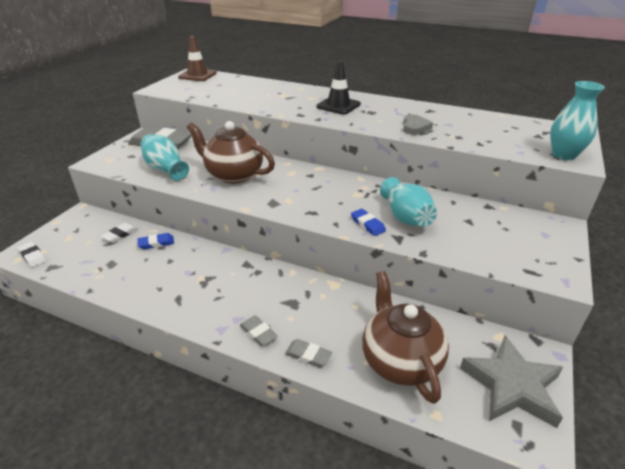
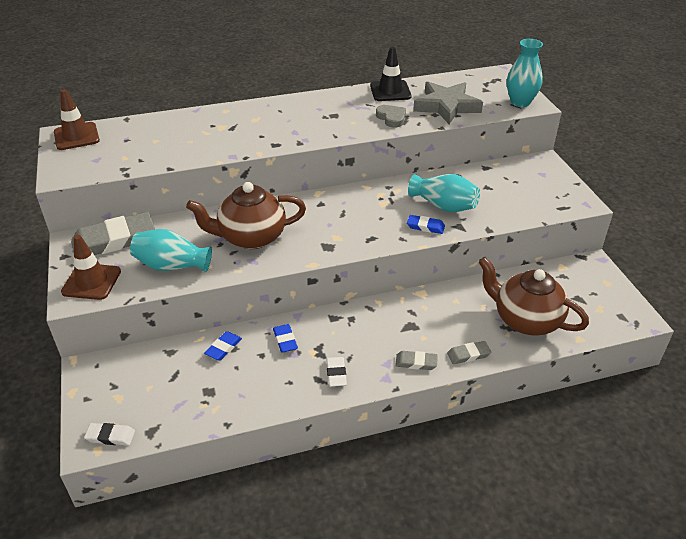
camera: 40 degrees left, 5 degrees up
white eraser [101,223,137,243] -> white eraser moved to [326,357,347,387]
black traffic cone [316,61,361,114] -> black traffic cone moved to [370,47,411,101]
grey star [460,336,563,428] -> grey star moved to [413,82,483,124]
none -> brown traffic cone [61,235,121,300]
none -> blue eraser [273,324,298,353]

